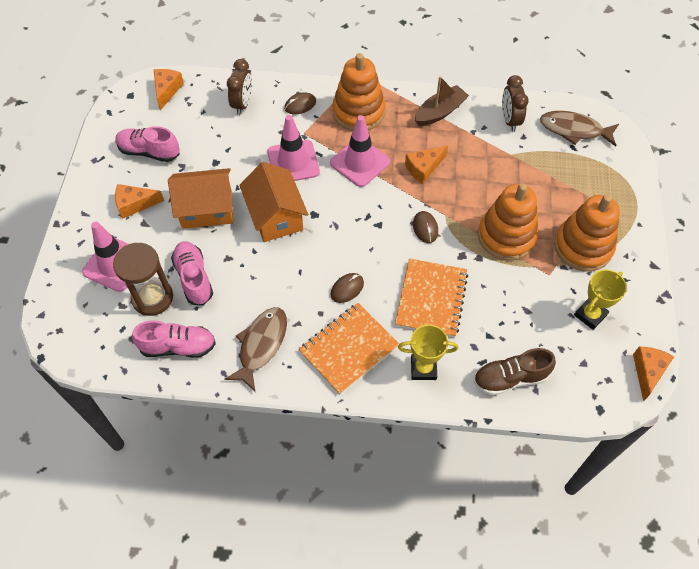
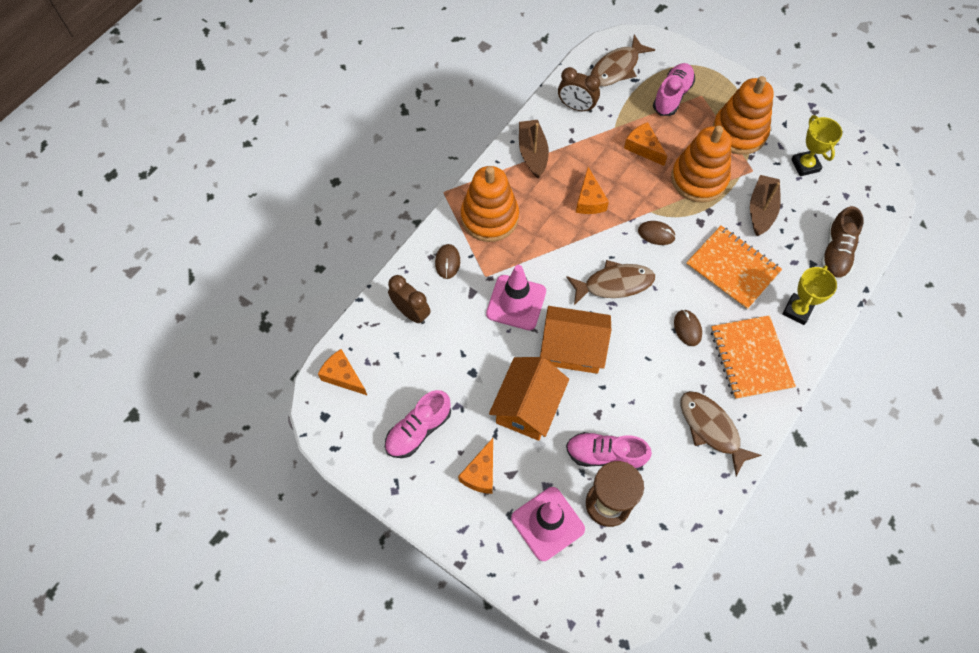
camera: 60 degrees left, 5 degrees up
pink shoe [132,320,216,358] -> pink shoe moved to [653,63,695,116]
pink traffic cone [330,115,390,187] -> none
orange cheese [633,347,674,401] -> orange cheese moved to [624,122,667,166]
none -> brown fish [566,260,655,305]
none -> brown boat [750,175,781,236]

